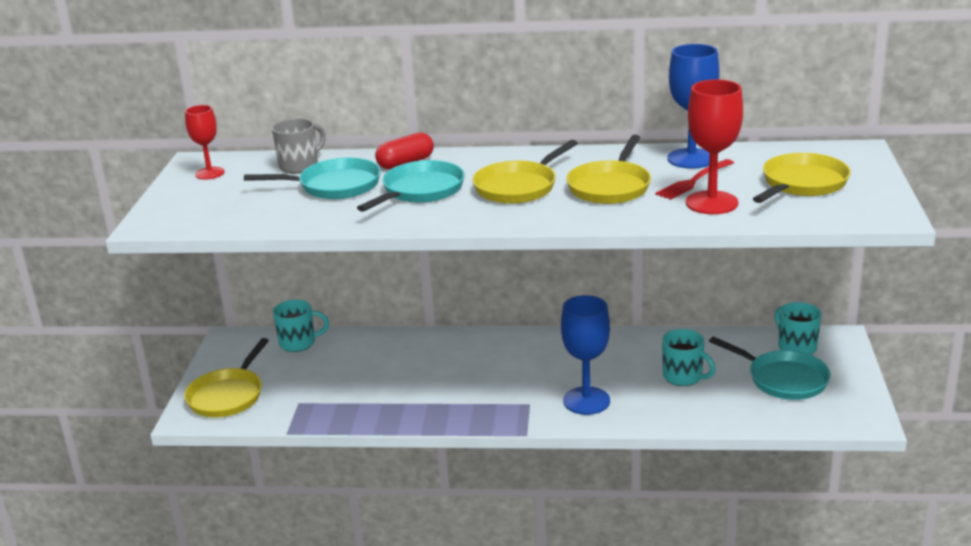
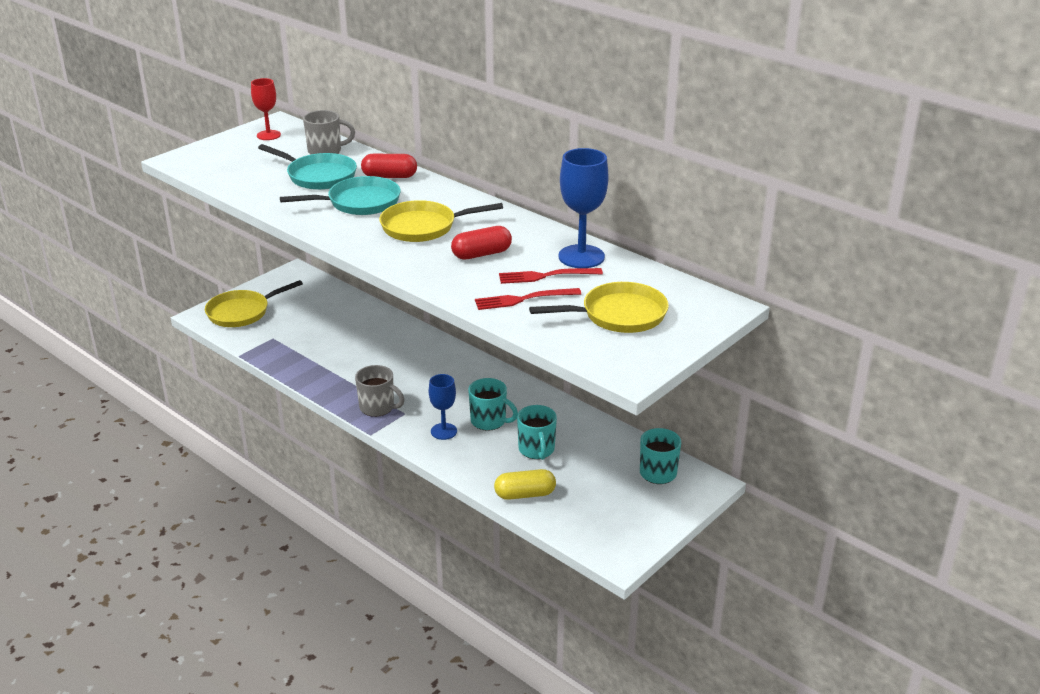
camera: 35 degrees right, 5 degrees up
turquoise mug [273,300,329,352] -> turquoise mug moved to [468,378,518,431]
blue goblet [561,295,610,415] -> blue goblet [429,374,457,440], size x0.62
yellow pan [566,135,651,204] -> red capsule [451,226,512,259]
red goblet [686,79,743,214] -> red fork [475,288,581,310]
turquoise pan [709,336,831,400] -> none
none -> grey mug [355,365,404,417]
none -> yellow capsule [494,469,556,500]

